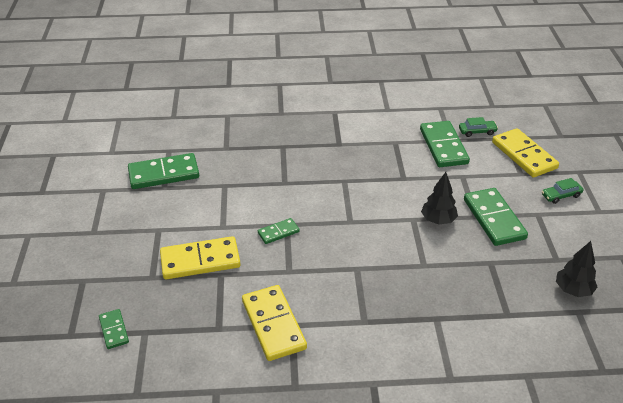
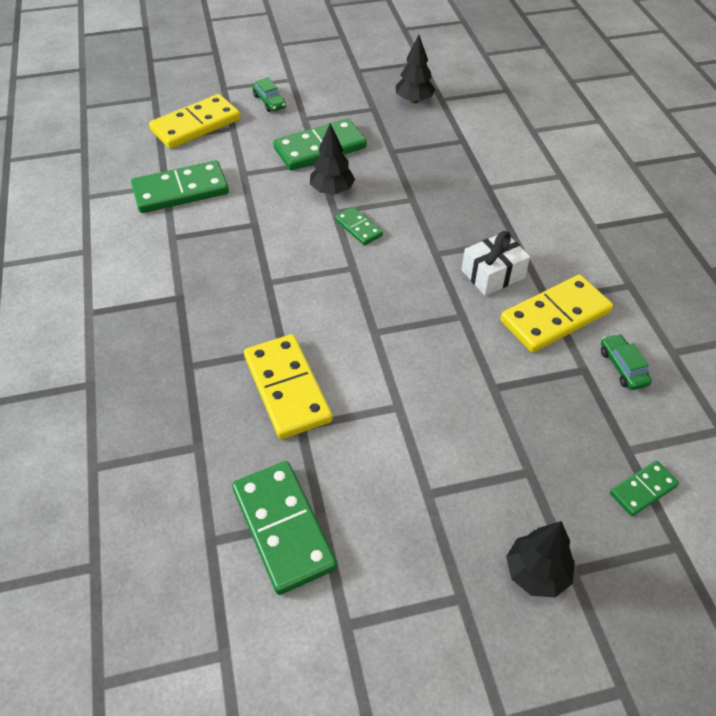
camera: 100 degrees left, 10 degrees up
yellow domino [160,236,241,279] -> yellow domino moved to [244,334,333,439]
green domino [258,218,300,244] -> green domino moved to [335,207,383,245]
green car [459,117,498,137] -> green car moved to [601,334,652,390]
none -> white gift [462,231,530,296]
none -> black tree [506,521,575,597]

